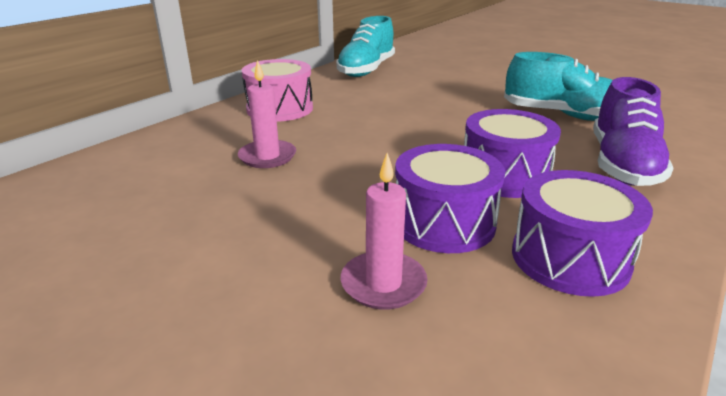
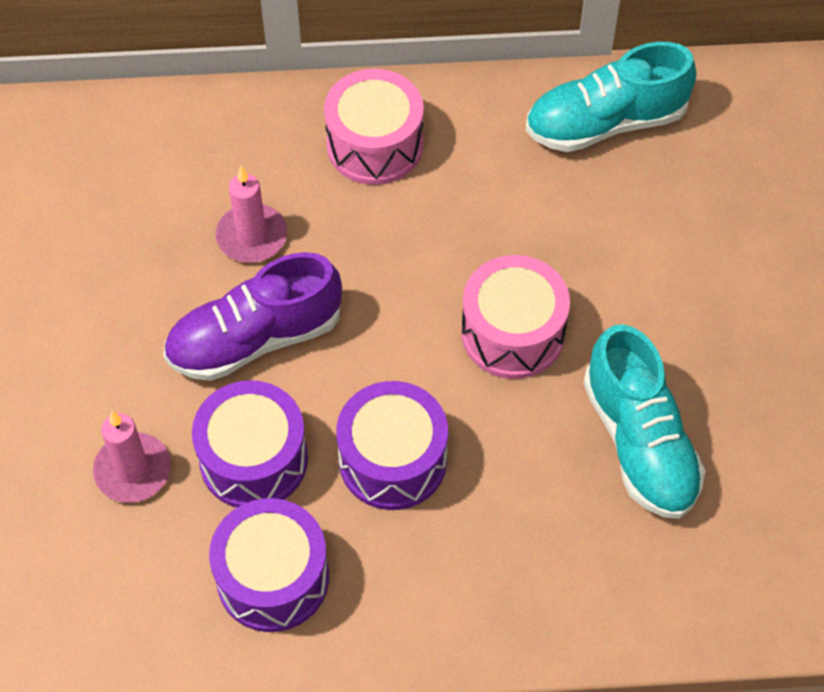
camera: 50 degrees right, 30 degrees up
purple shoe [593,77,674,186] -> purple shoe moved to [163,252,342,381]
none -> pink drum [461,255,570,379]

